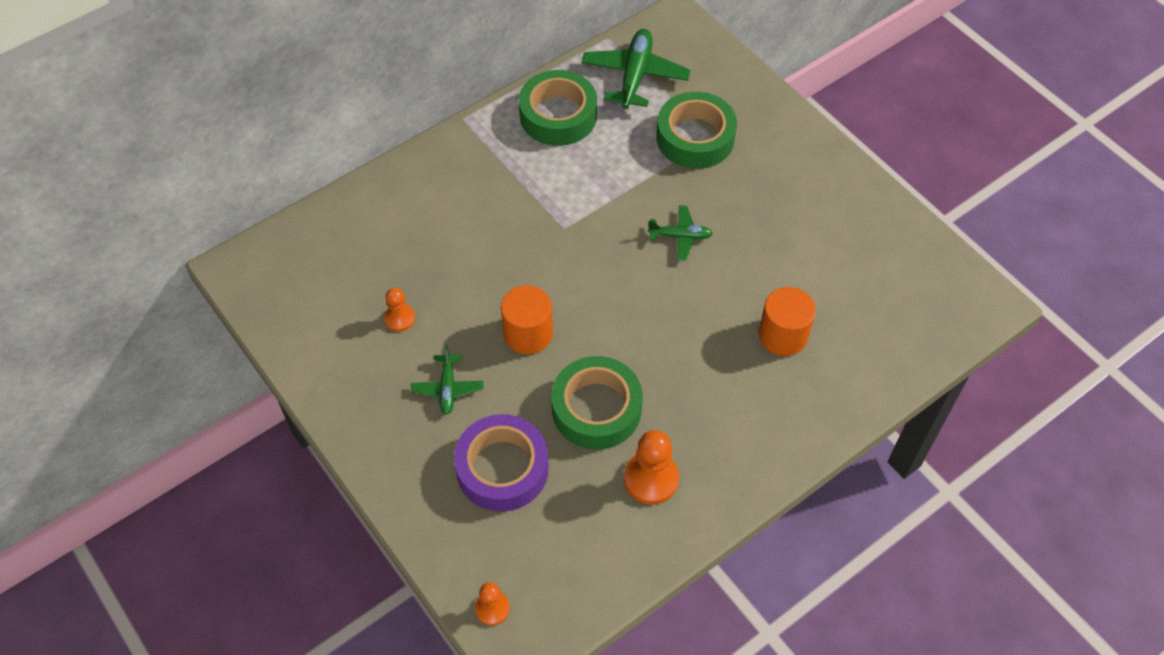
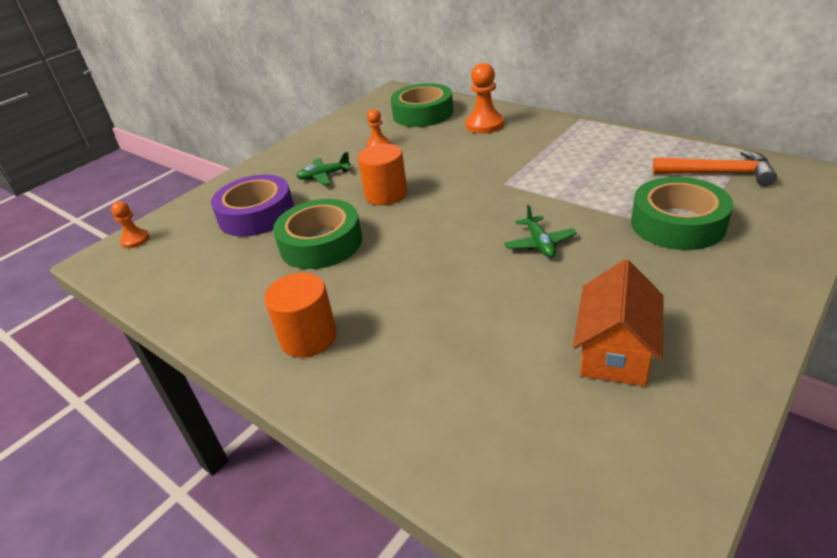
camera: 80 degrees right, 20 degrees down
green tape [519,70,597,146] -> green tape moved to [391,83,453,127]
green plane [581,29,691,109] -> orange hammer [653,150,777,186]
orange pawn [624,430,679,504] -> orange pawn moved to [466,63,504,134]
orange cylinder [759,287,816,356] -> orange cylinder moved to [264,273,337,358]
none -> orange house [573,260,663,386]

